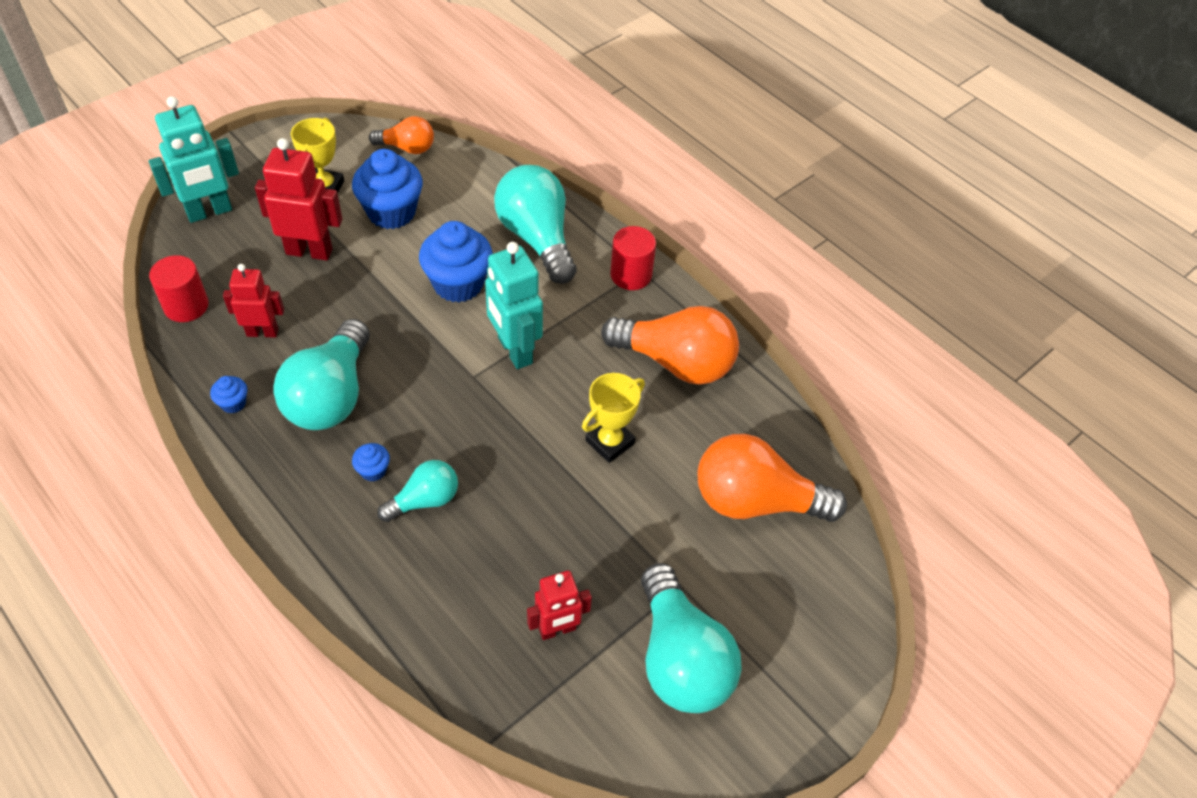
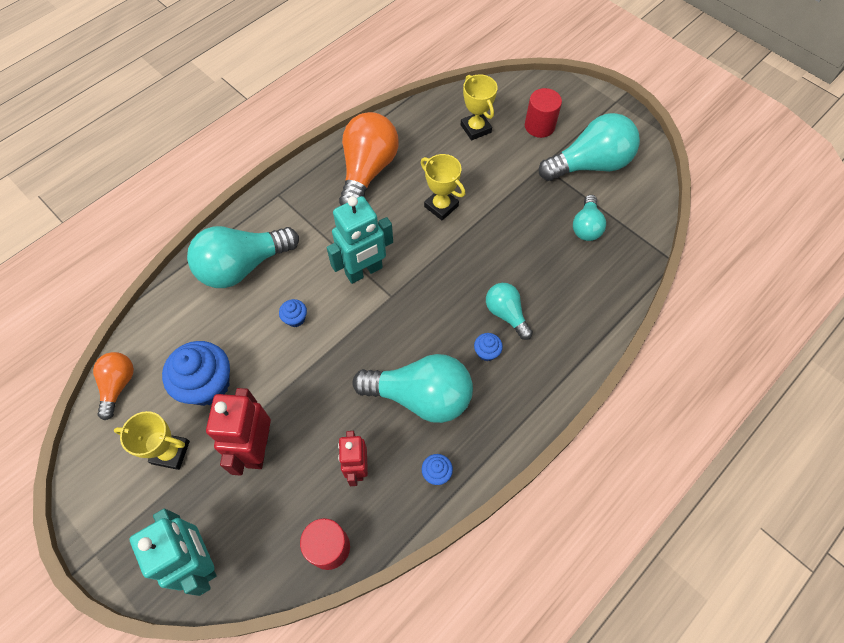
camera: 90 degrees left, 10 degrees up
blue cupcake [419,221,493,303] -> blue cupcake [279,299,307,327], size x0.45
red robot [527,571,592,640] -> turquoise light bulb [573,195,606,241]
red cylinder [610,226,656,290] -> red cylinder moved to [525,88,562,138]
orange light bulb [697,434,847,522] -> yellow trophy [461,74,498,140]

